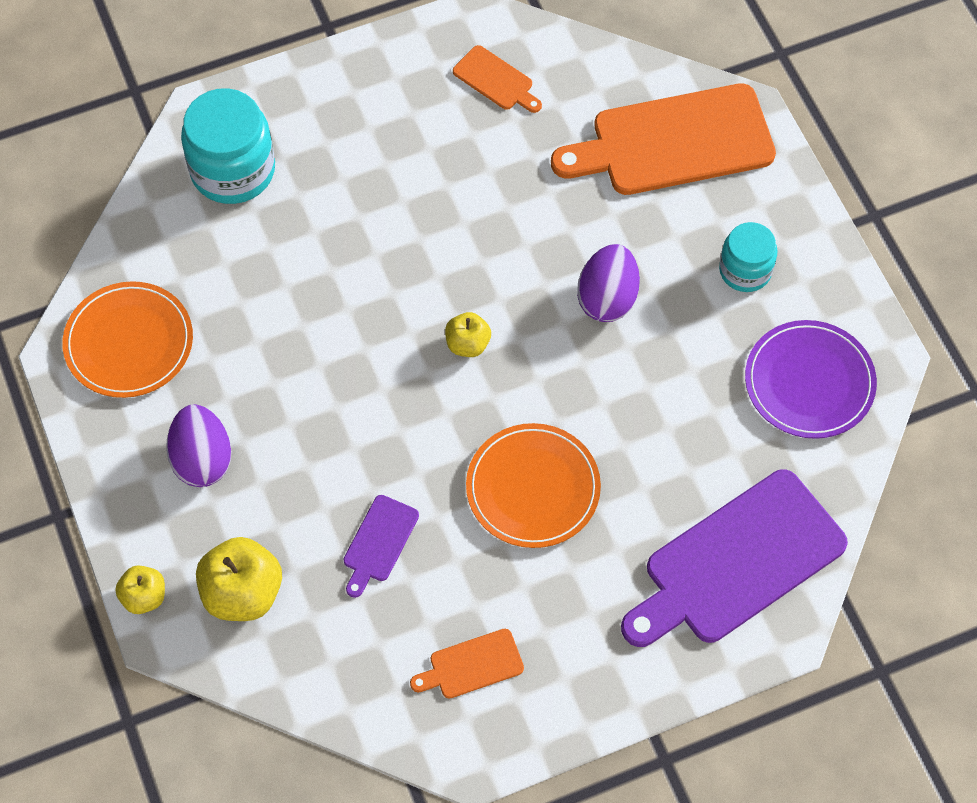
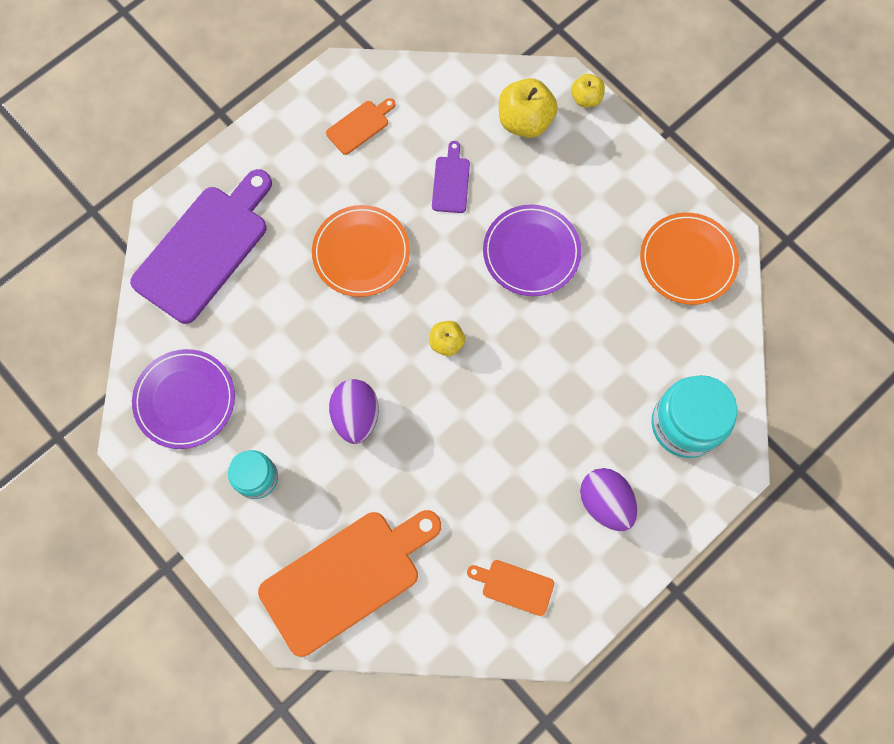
camera: 160 degrees right, 10 degrees up
purple egg [166,404,231,487] -> purple egg moved to [580,468,638,531]
none -> purple plate [483,204,581,296]

